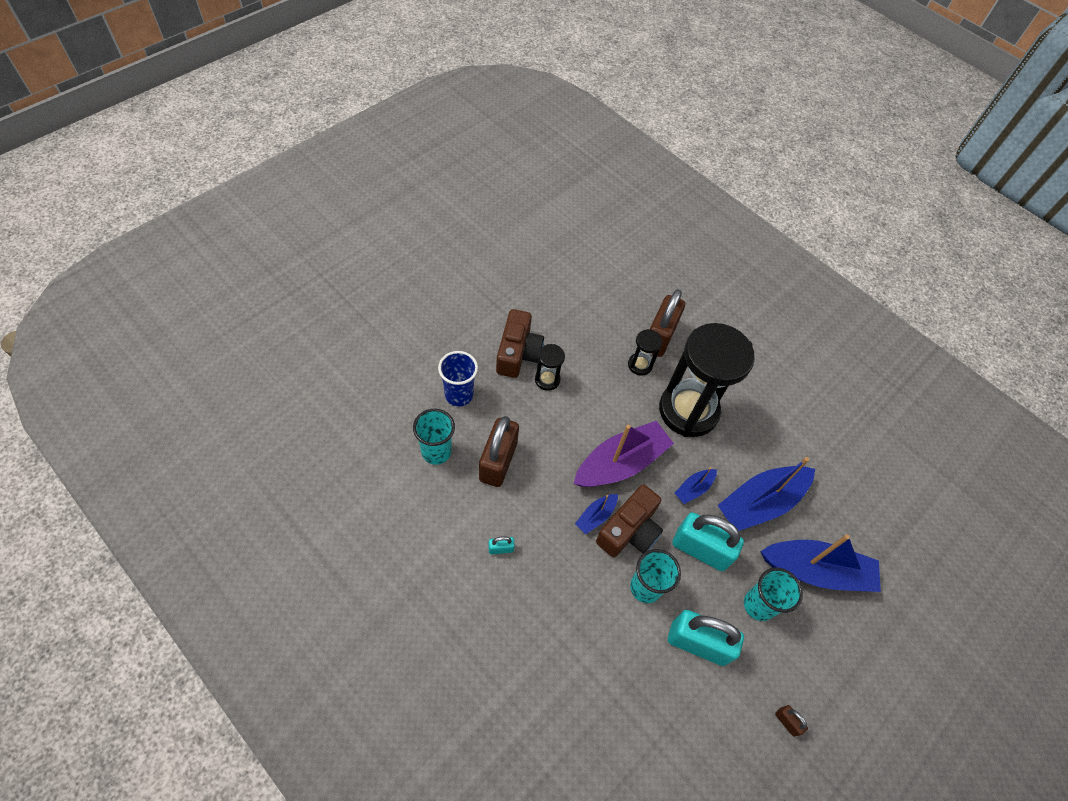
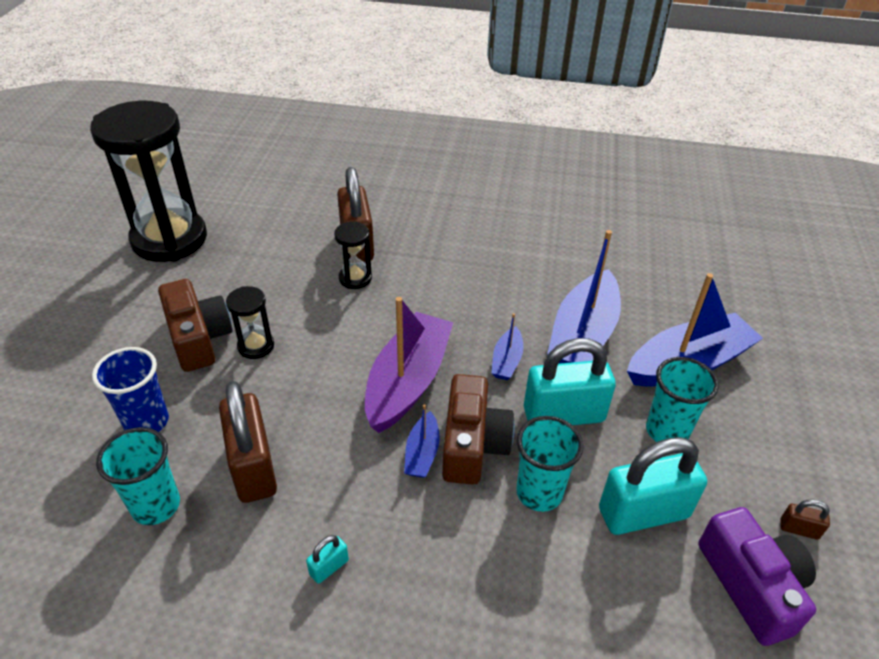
camera: 30 degrees left, 15 degrees down
black hourglass [659,323,755,437] -> black hourglass moved to [90,101,207,262]
none -> purple camera [699,507,816,646]

